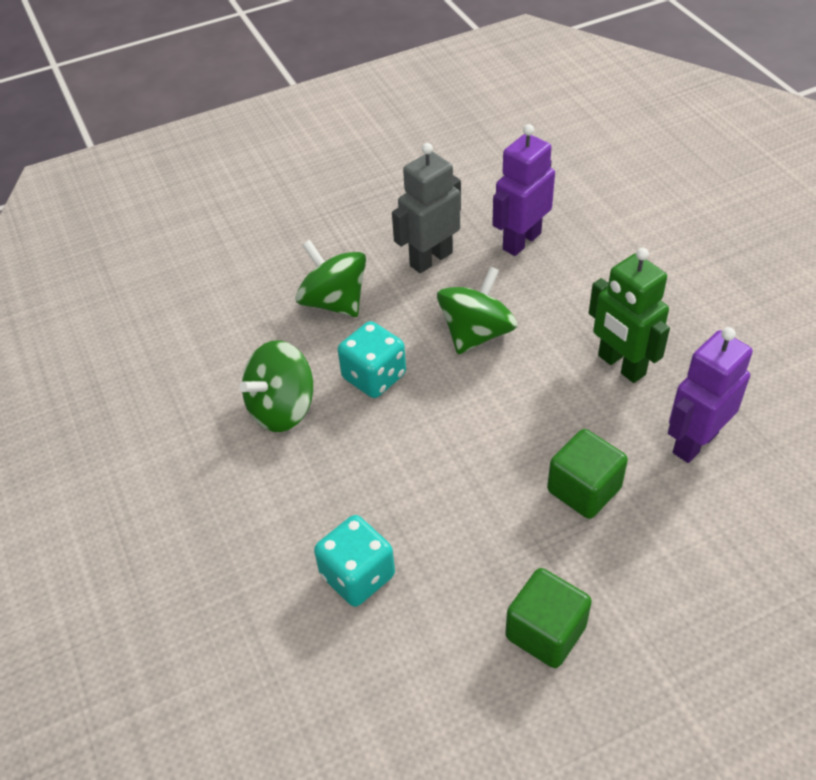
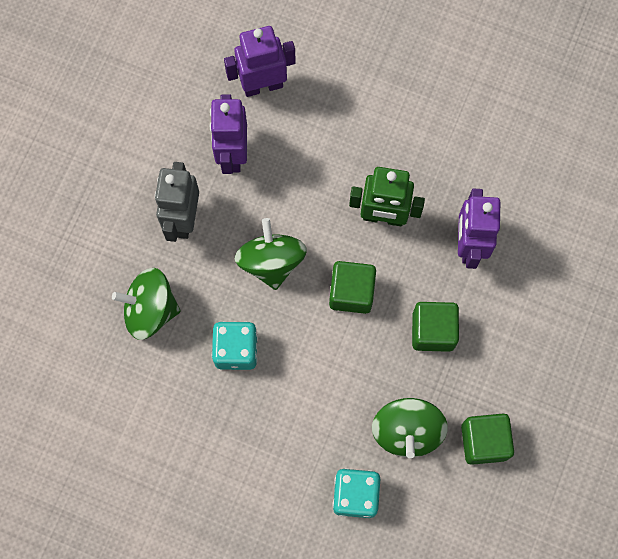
camera: 45 degrees left, 25 degrees up
green spinning top [239,340,313,432] -> green spinning top moved to [372,398,448,458]
none -> purple robot [224,26,296,97]
none -> green cube [329,261,376,314]

